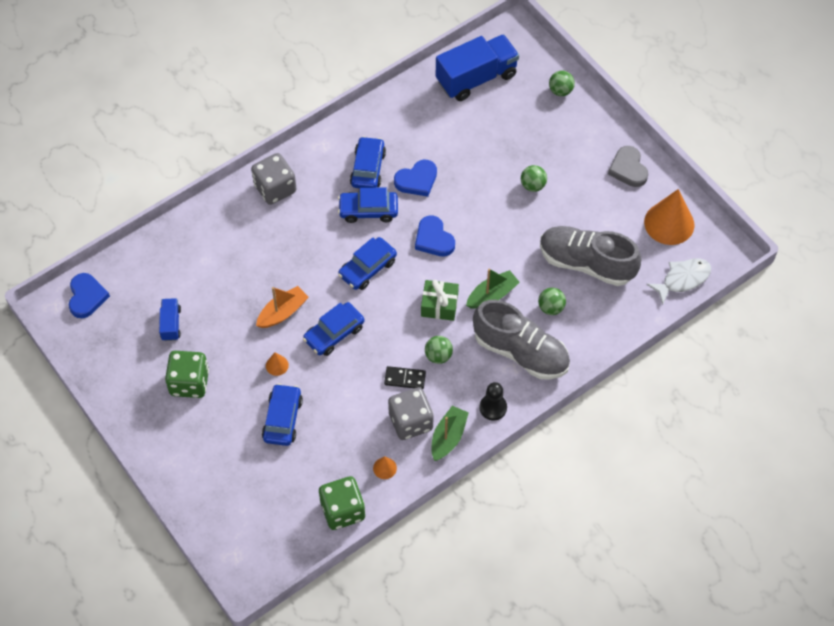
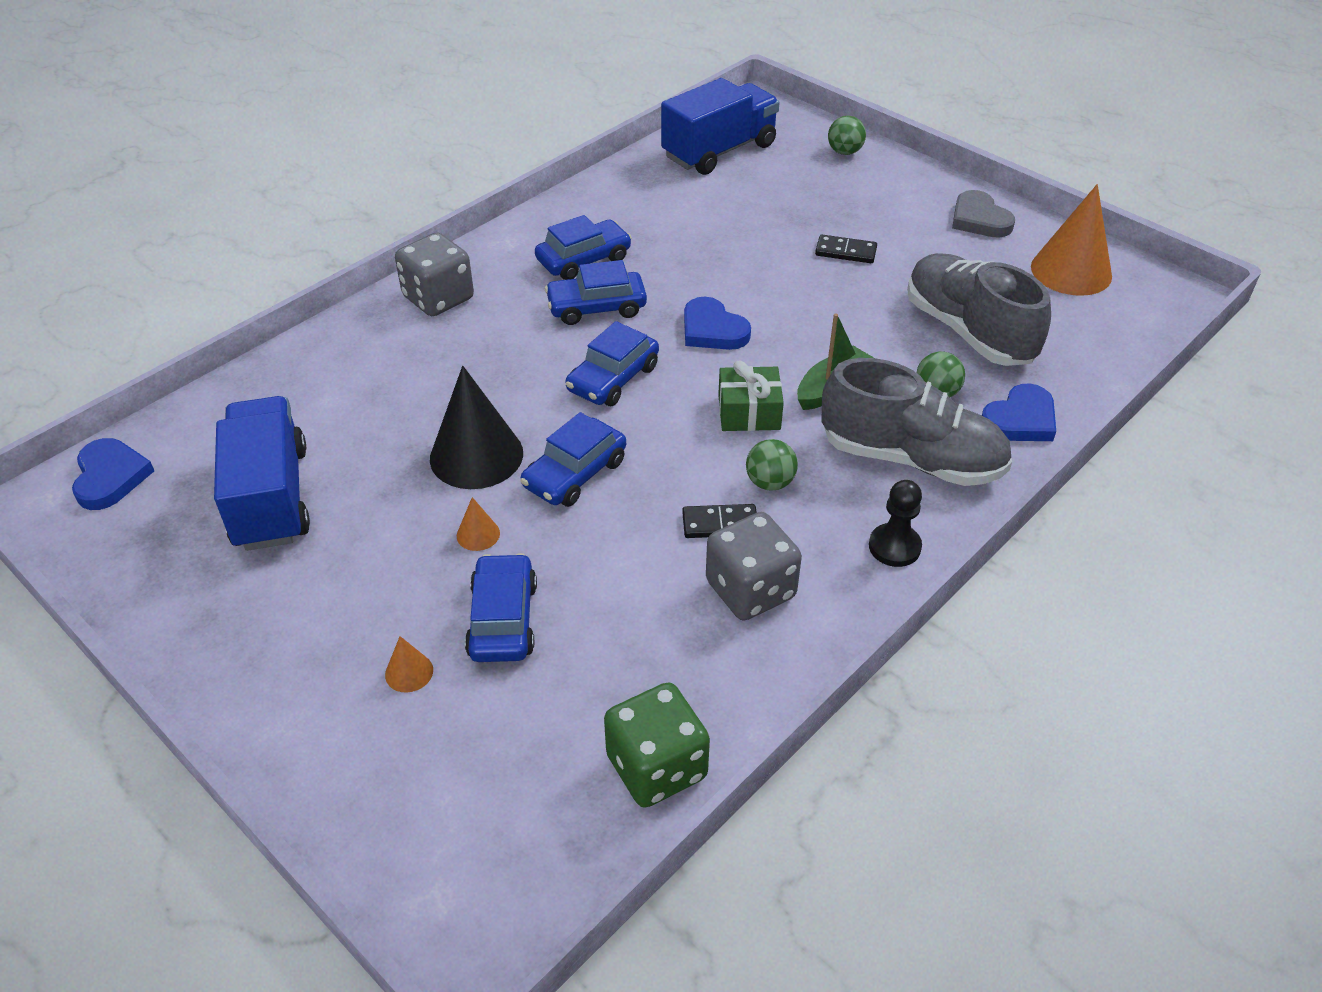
camera: 10 degrees left, 15 degrees down
blue truck [159,298,181,341] -> blue truck [214,396,310,551], size x2.06
green dice [165,351,209,398] -> none
orange boat [256,286,309,328] -> black cone [430,366,523,489]
blue car [350,136,386,188] -> blue car turned 60 degrees clockwise [535,215,632,280]
orange cone [373,456,397,479] -> orange cone moved to [385,636,433,692]
blue heart [394,160,437,197] -> blue heart moved to [982,383,1056,441]
green boat [431,406,469,461] -> none
green ball [521,165,547,192] -> black domino [815,235,877,263]
grey shoe [540,226,641,286] -> grey shoe turned 45 degrees clockwise [907,253,1051,366]
white fish [646,258,711,305] -> none

